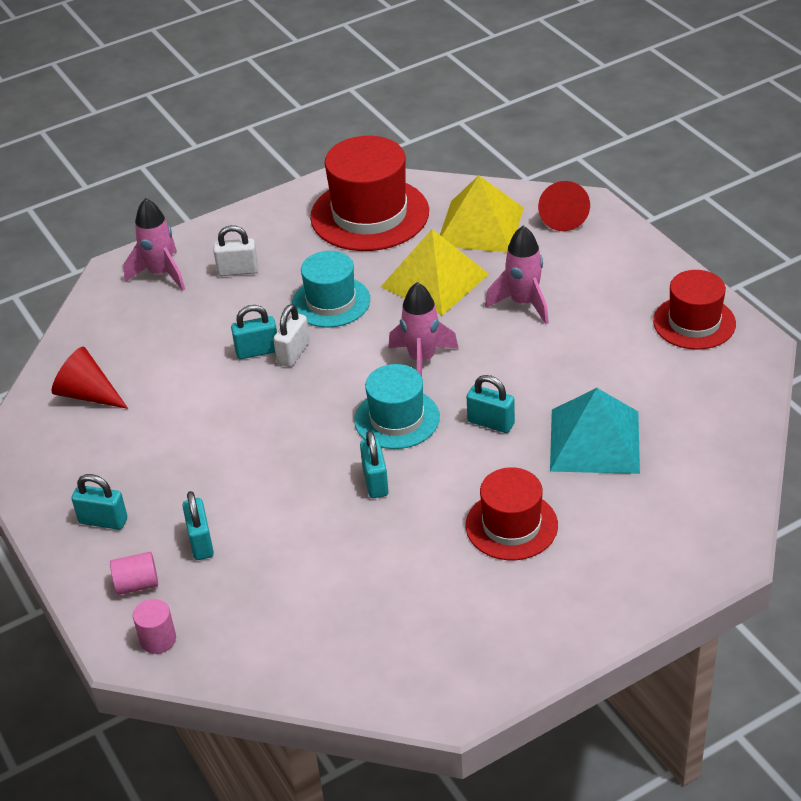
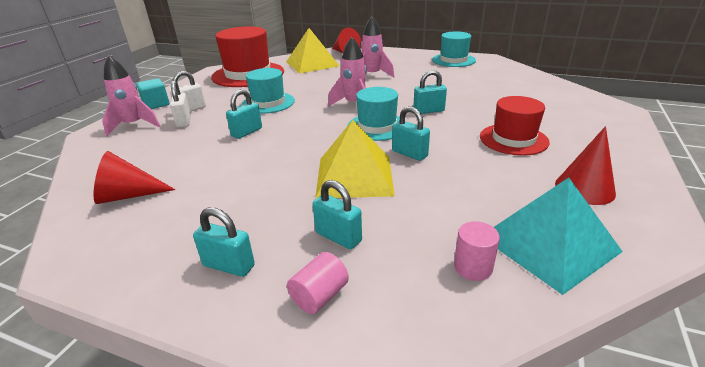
camera: 40 degrees left, 10 degrees down
turquoise padlock [71,474,127,530] -> turquoise padlock turned 45 degrees clockwise [193,208,255,277]
pink cylinder [133,599,176,654] -> pink cylinder moved to [454,221,500,281]
white padlock [273,304,310,367] -> white padlock moved to [170,81,191,128]
yellow pyramid [381,229,489,315] -> yellow pyramid moved to [315,120,395,199]
turquoise pyramid [550,388,640,474] -> turquoise pyramid moved to [494,178,623,295]
red hat [653,270,736,350] -> turquoise hat [432,32,476,67]
none -> turquoise cube [137,78,169,109]
none -> red cone [555,126,616,205]

